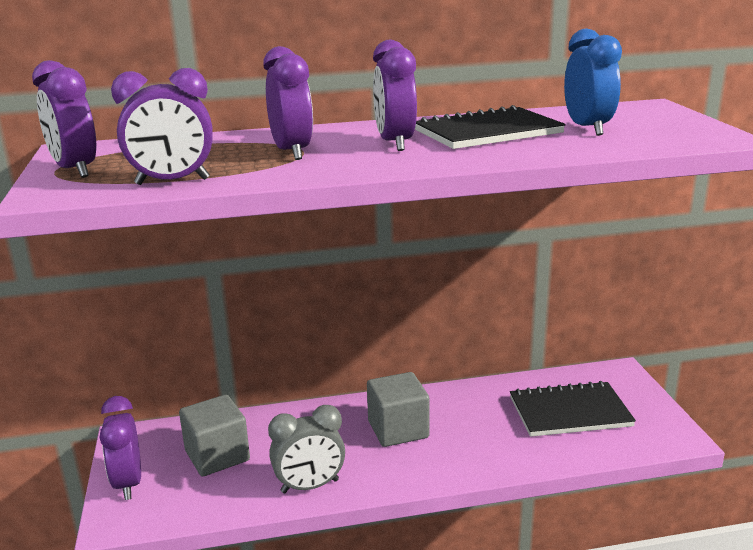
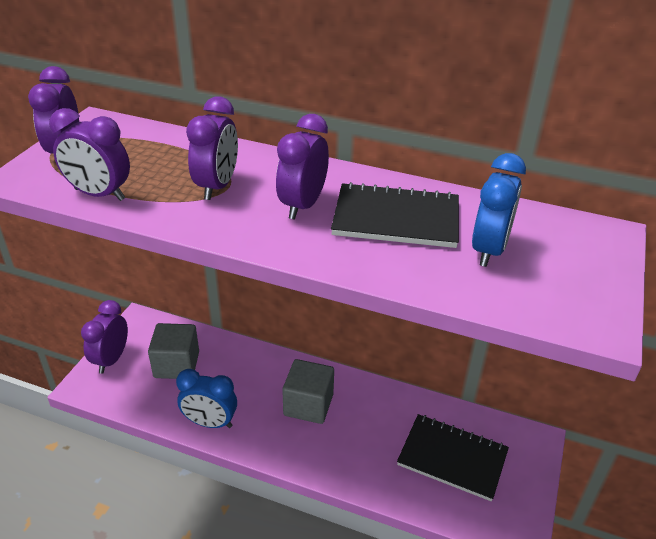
camera: 30 degrees right, 15 degrees up
grey clock [268,405,345,493] -> blue clock [176,369,237,428]

